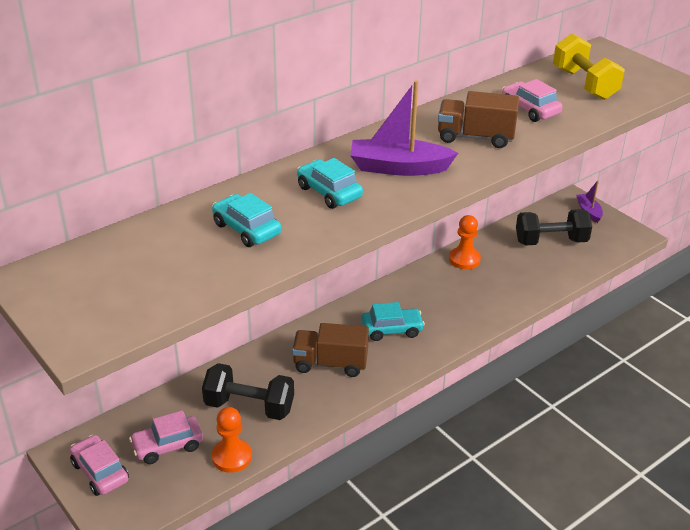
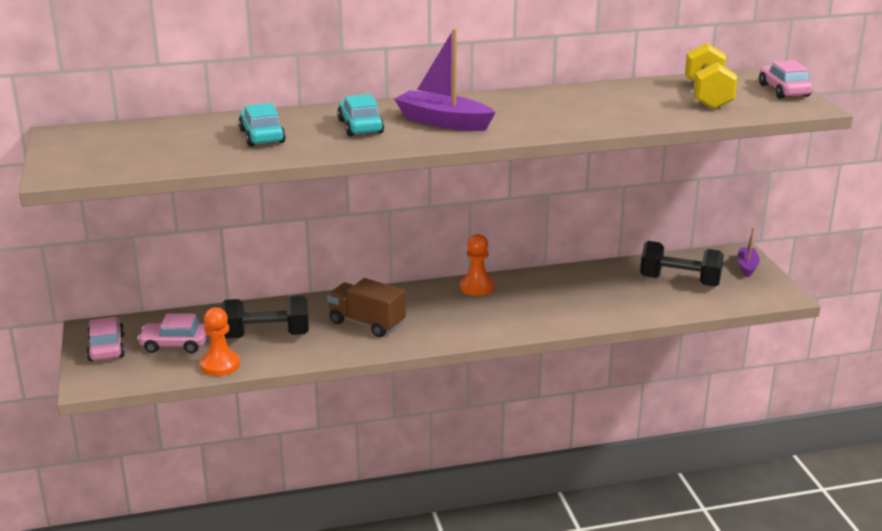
camera: 25 degrees right, 10 degrees down
black dumbbell [202,363,294,420] -> black dumbbell turned 45 degrees counterclockwise [221,296,309,338]
turquoise car [361,302,425,341] -> none
brown truck [438,91,519,148] -> none
orange pawn [449,215,481,269] -> orange pawn moved to [460,234,495,296]
pink car [502,79,562,122] -> pink car moved to [759,60,812,99]

